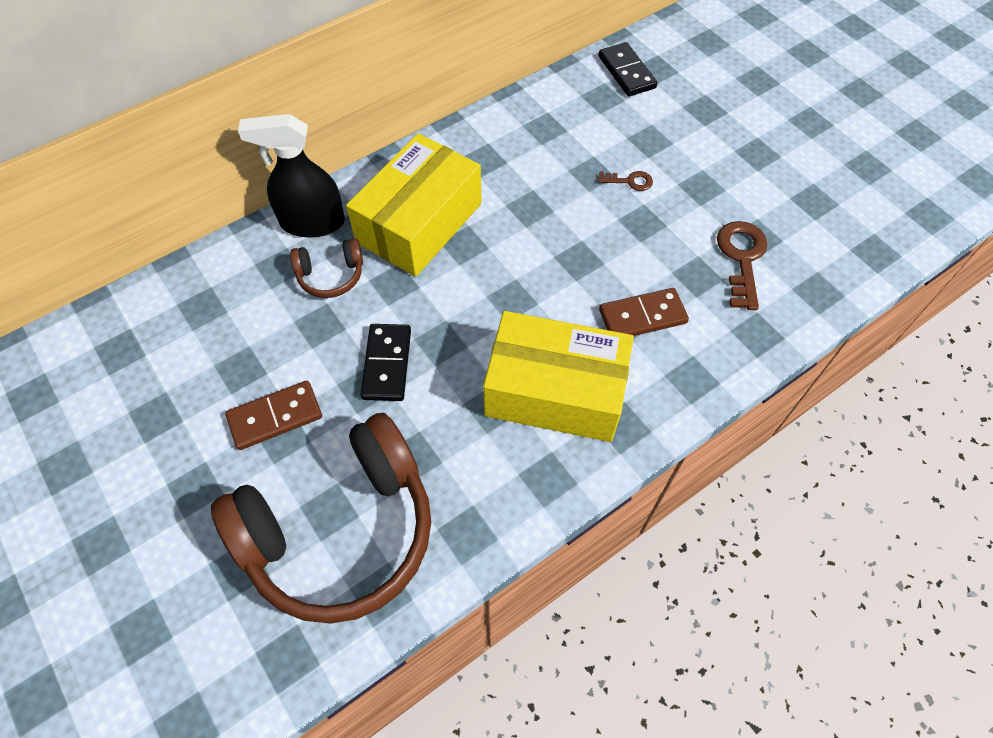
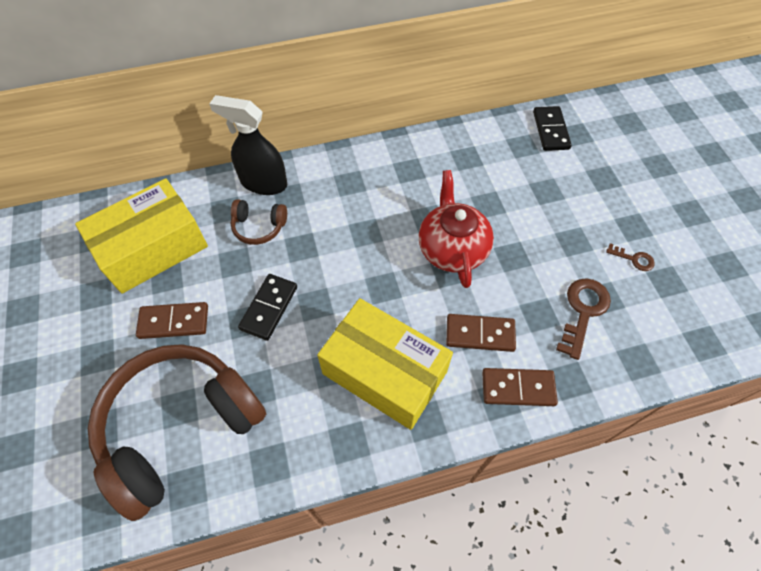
camera: 20 degrees right, 0 degrees up
brown headphones [211,413,431,624] -> brown headphones turned 150 degrees clockwise [88,344,266,521]
yellow box [346,133,482,277] -> yellow box moved to [75,178,208,294]
brown key [598,171,653,191] -> brown key moved to [606,243,655,271]
none -> red teapot [419,170,494,288]
none -> brown domino [482,368,558,406]

